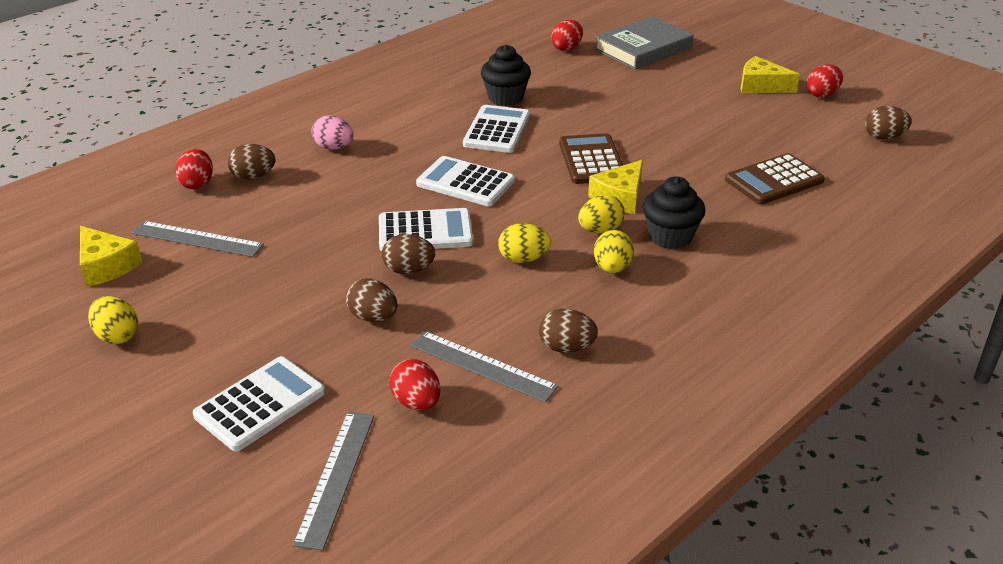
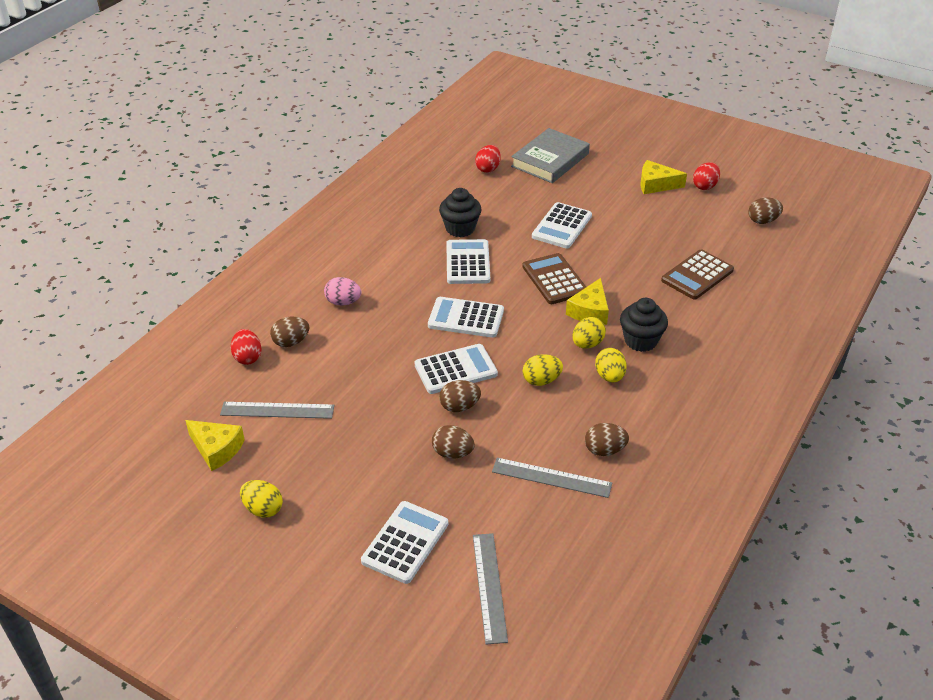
camera: 15 degrees left, 5 degrees up
red egg [389,359,440,410] -> none
none -> white calculator [532,202,592,249]

